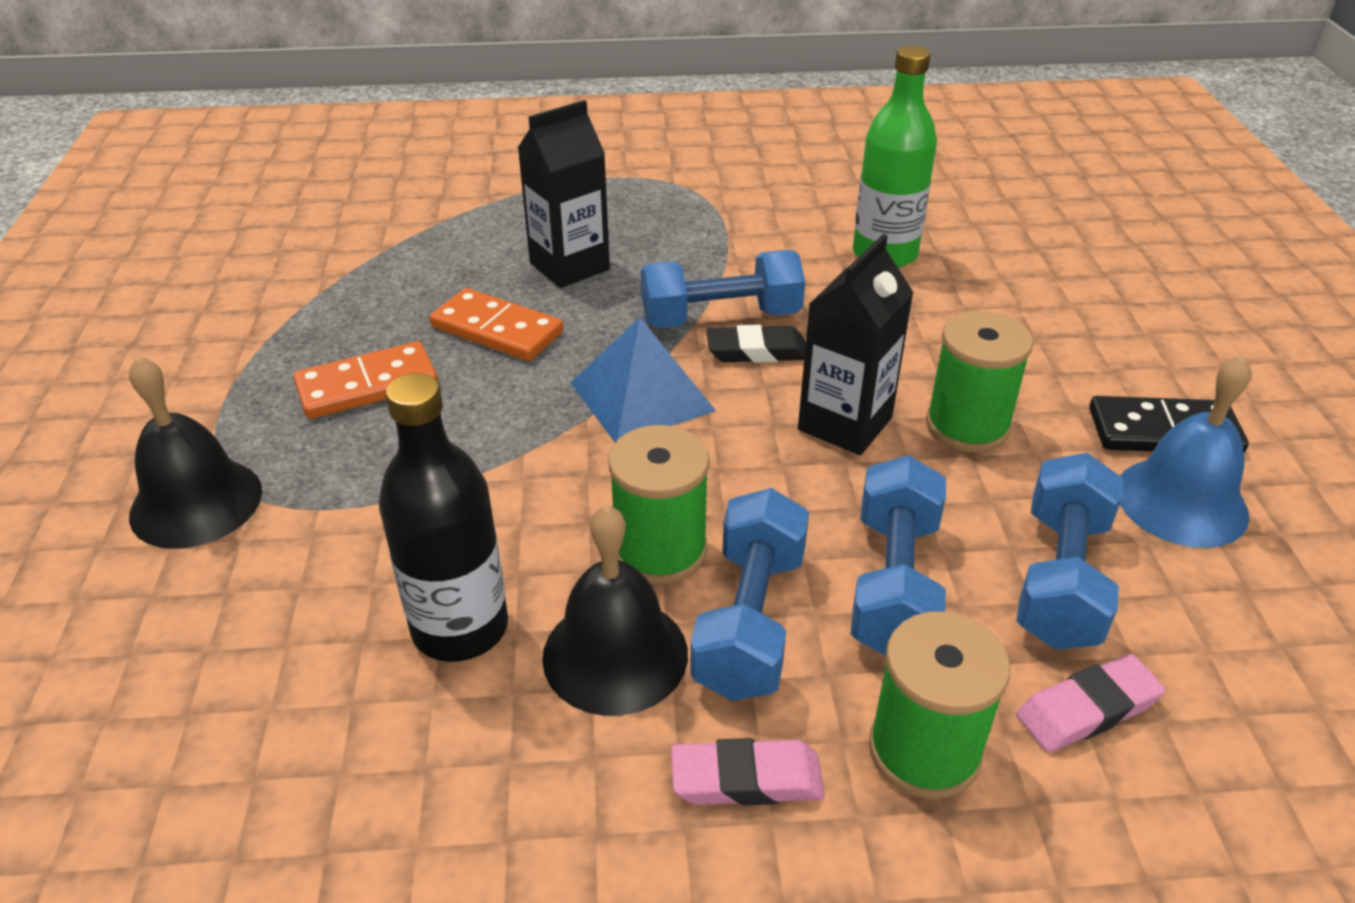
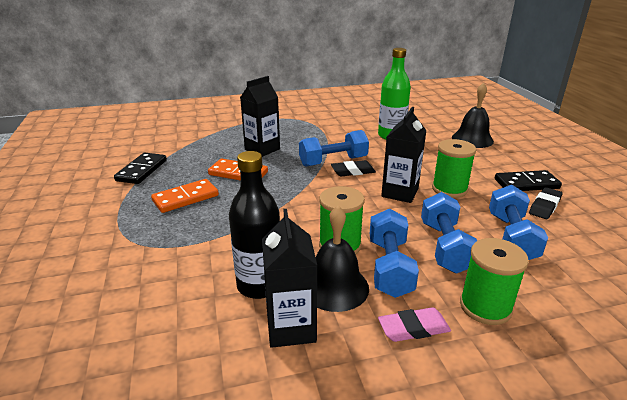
camera: 10 degrees left, 10 degrees down
black bell [129,356,262,549] -> black bell moved to [452,83,494,148]
blue pyramid [571,317,716,443] -> none
pink eraser [1016,654,1166,753] -> none
blue bell [1120,355,1252,548] -> black eraser [529,187,563,219]
none -> black domino [114,153,167,184]
none -> black carton [262,209,317,348]

